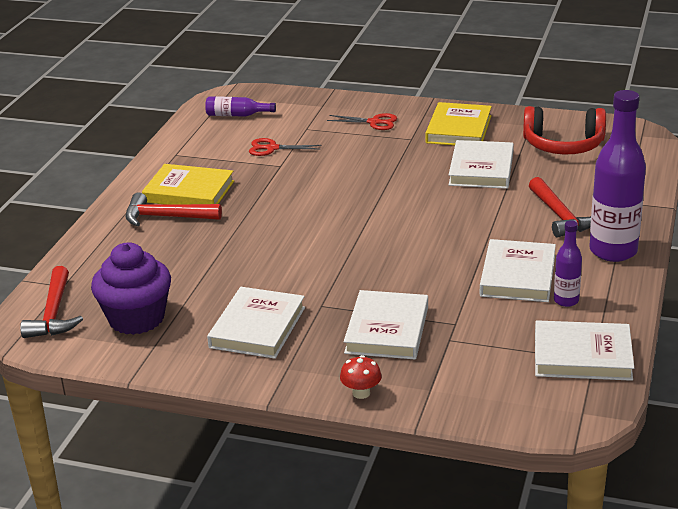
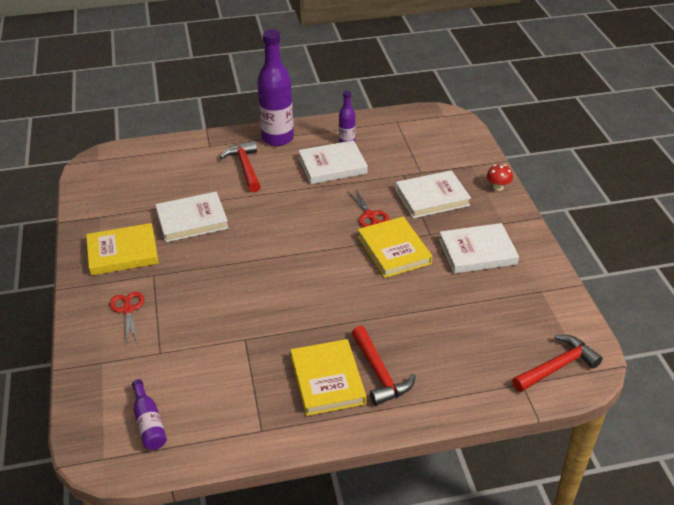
camera: 120 degrees left, 10 degrees up
purple cupcake [91,242,171,335] -> none
red scissors [249,138,322,156] -> red scissors moved to [348,189,389,227]
red headphones [523,106,606,154] -> none
red hammer [529,177,591,238] -> red hammer turned 60 degrees counterclockwise [220,141,261,192]
white book [535,320,634,381] -> none
none -> yellow book [358,217,433,278]

